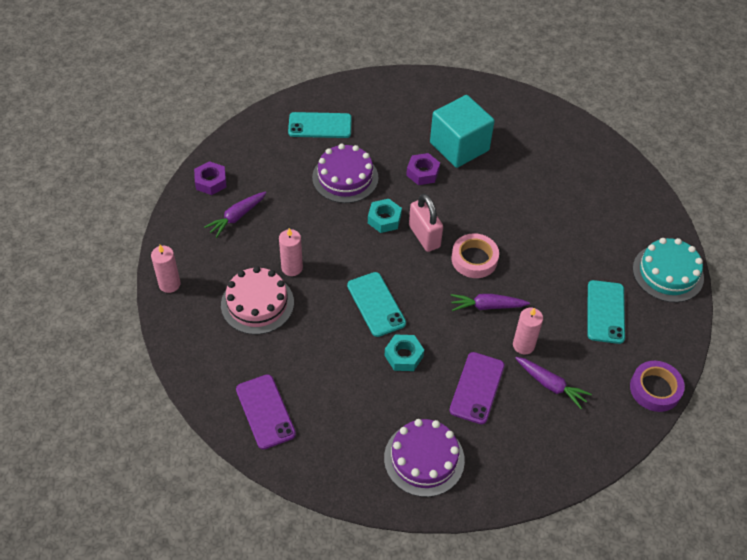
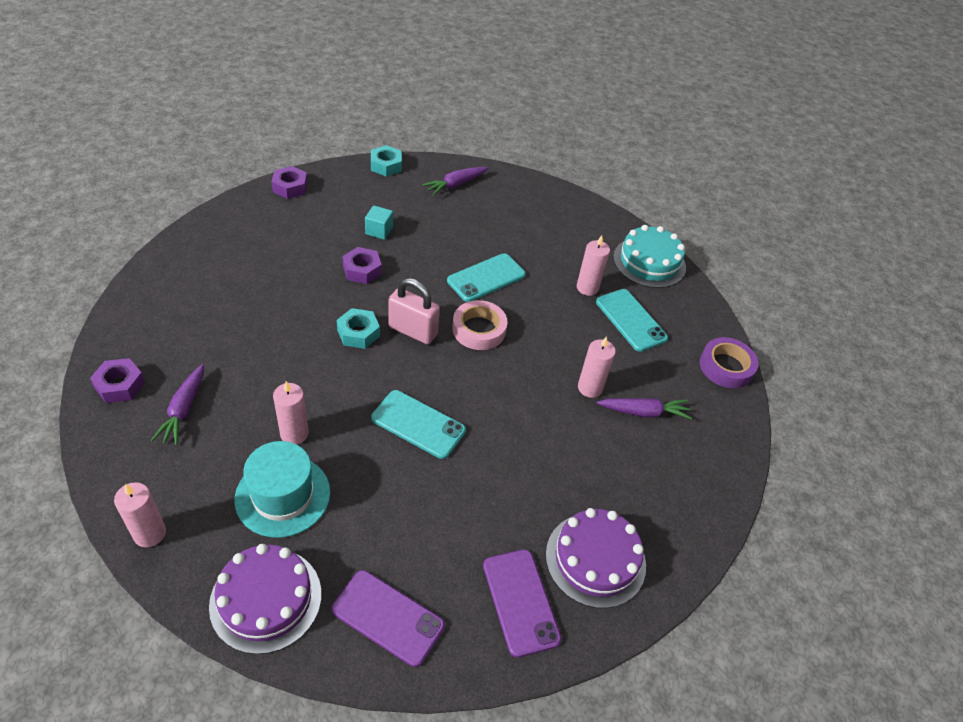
camera: 40 degrees left, 5 degrees down
pink cake [221,266,294,335] -> turquoise hat [235,441,330,538]
turquoise phone [288,112,352,138] -> turquoise phone moved to [447,253,526,302]
purple cake [312,144,379,203] -> purple cake moved to [209,544,321,654]
turquoise nut [384,334,424,371] -> turquoise nut moved to [371,145,402,177]
turquoise cube [430,95,495,168] -> turquoise cube [365,206,393,240], size x0.43
purple phone [449,352,505,424] -> purple phone moved to [483,549,561,658]
purple carrot [451,294,530,311] -> purple carrot moved to [422,167,489,196]
none -> purple nut [271,166,308,199]
none -> pink candle [577,235,610,296]

